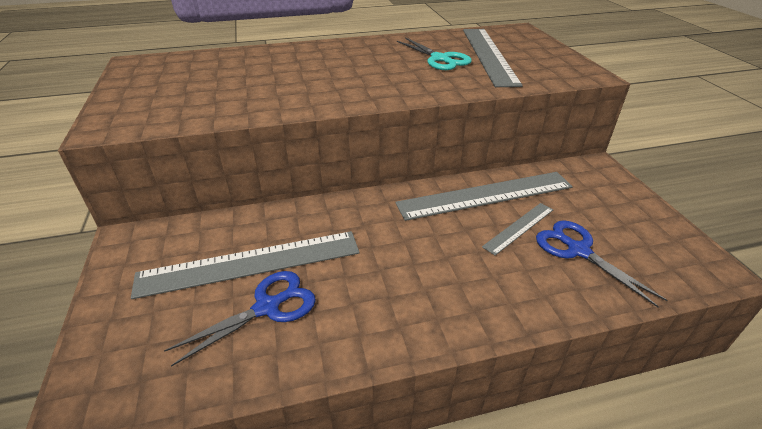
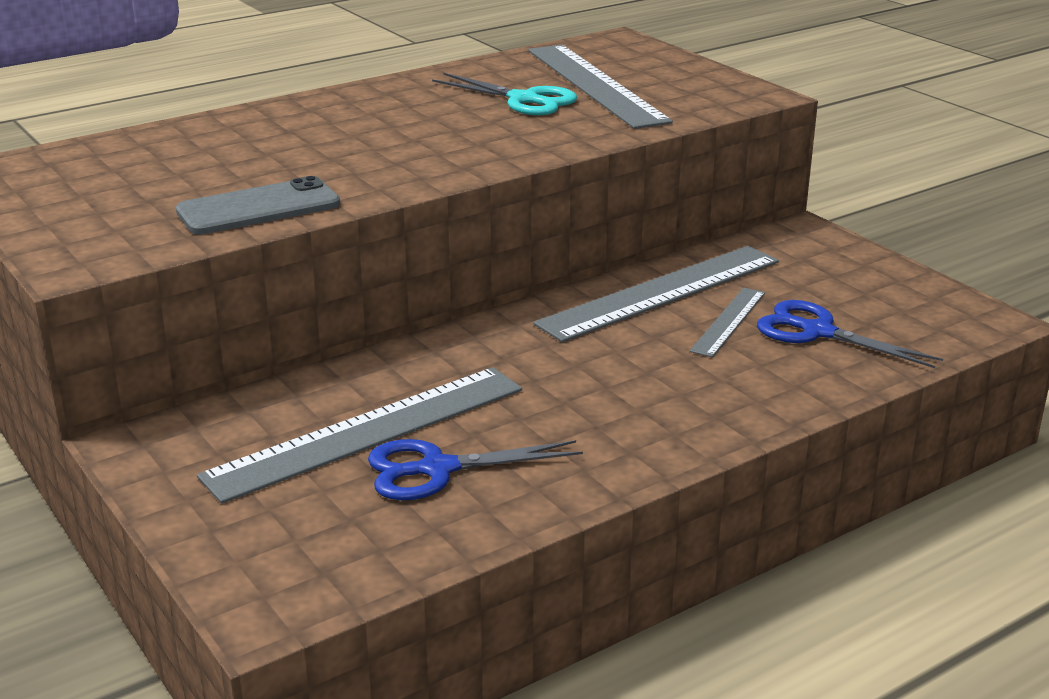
camera: 20 degrees left, 10 degrees down
blue scissors [164,271,316,367] -> blue scissors turned 135 degrees counterclockwise [368,439,583,500]
none -> grey phone [176,176,340,235]

